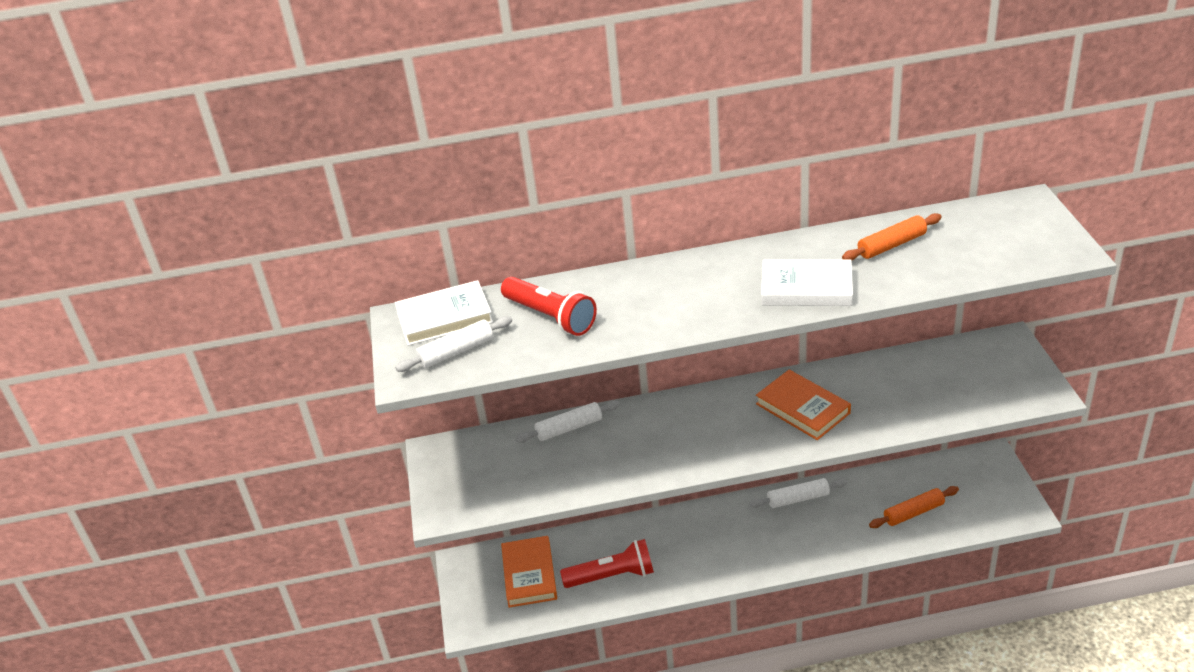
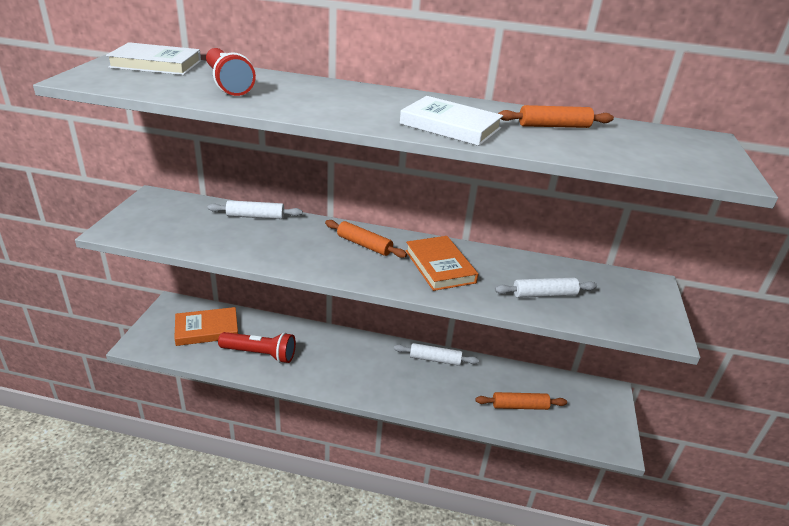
camera: 15 degrees right, 5 degrees down
white rolling pin [395,316,512,372] -> white rolling pin moved to [495,278,597,298]
orange book [501,536,557,608] -> orange book turned 60 degrees clockwise [174,307,238,346]
none -> orange rolling pin [325,220,407,258]

